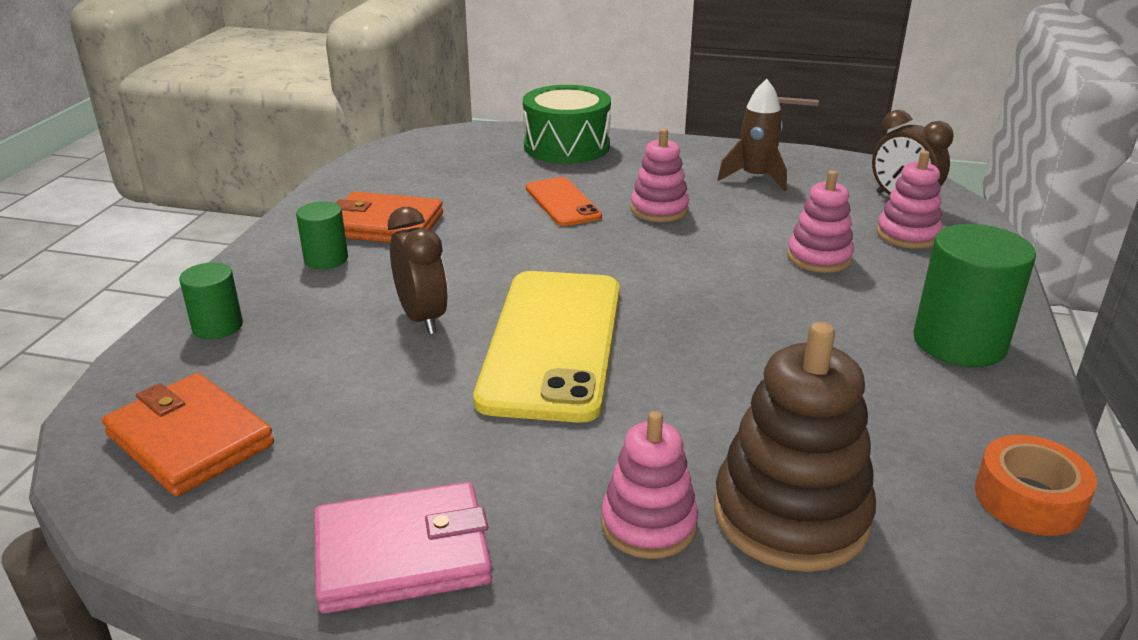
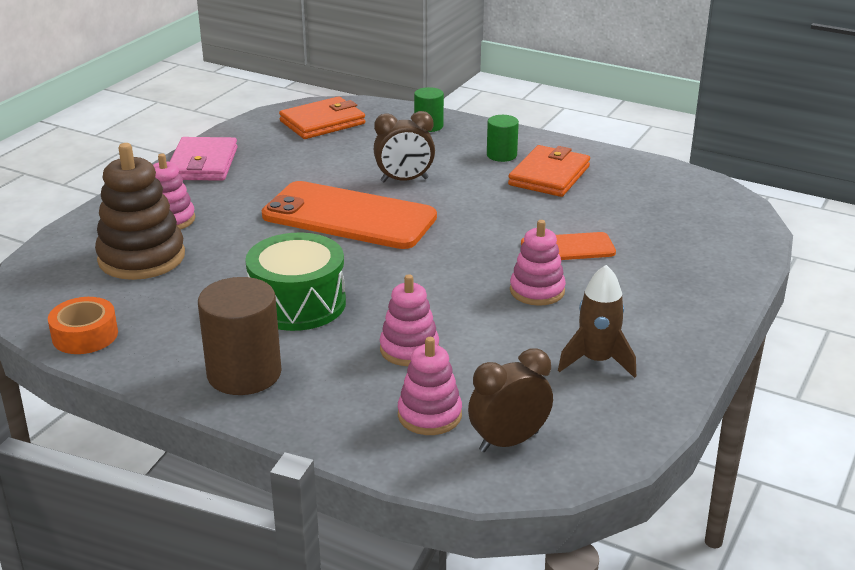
camera: 105 degrees right, 0 degrees up
yellow phone [473,271,620,423] -> orange phone [262,181,437,249]
green drum [523,85,611,164] -> green drum moved to [245,233,346,331]
green cylinder [913,224,1036,367] -> brown cylinder [198,277,281,395]

